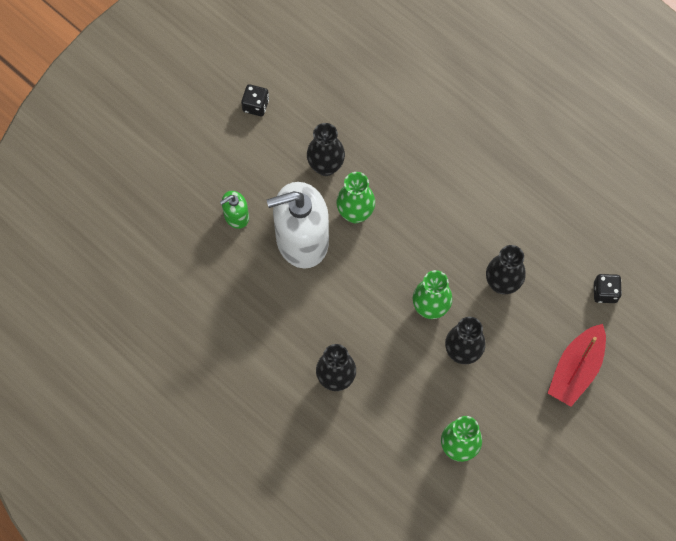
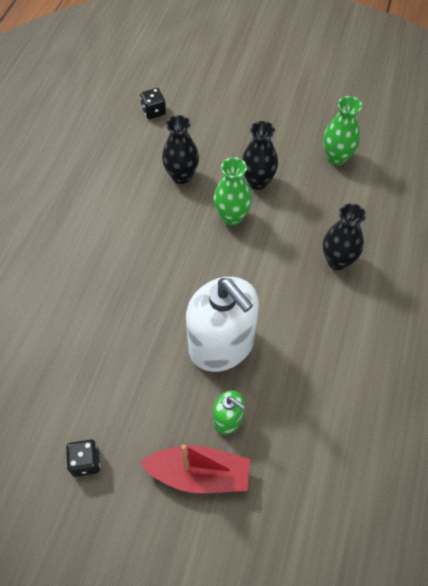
camera: 115 degrees left, 10 degrees down
black vase [307,123,345,176] -> none
green vase [336,172,375,223] -> none
red boat [548,324,606,407] -> red boat moved to [139,444,250,493]

